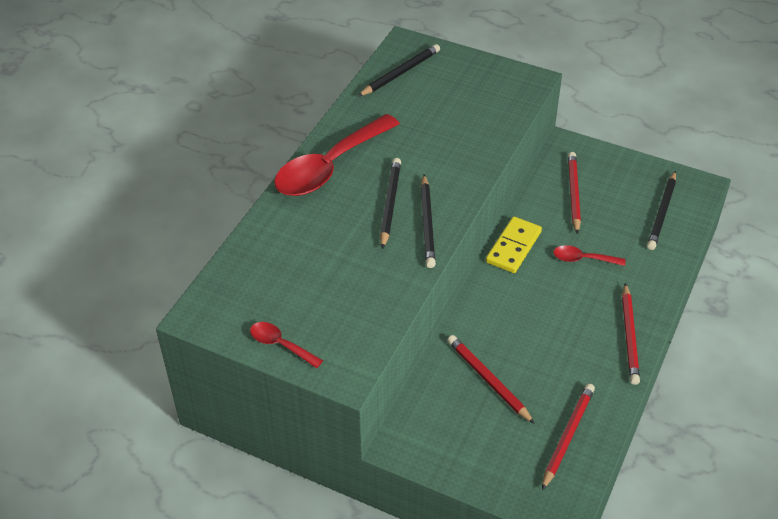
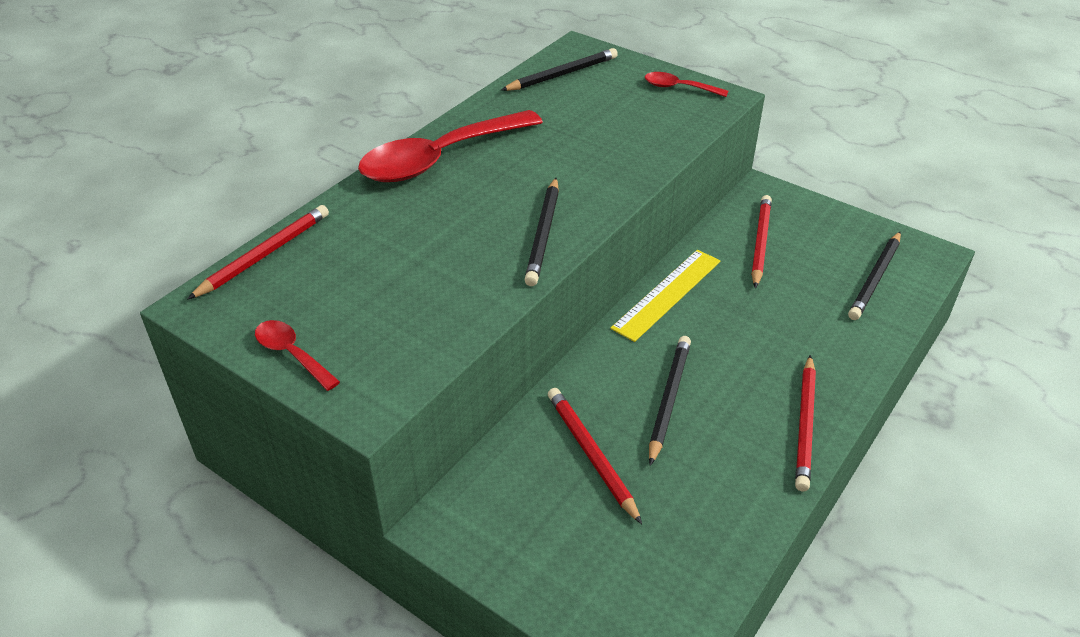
camera: 10 degrees right, 5 degrees down
black pencil [380,158,401,249] -> black pencil moved to [649,336,691,466]
yellow domino [486,217,542,273] -> yellow ruler [610,250,720,342]
red pencil [542,384,595,490] -> red pencil moved to [187,205,329,300]
red spoon [553,245,625,266] -> red spoon moved to [645,72,728,97]

